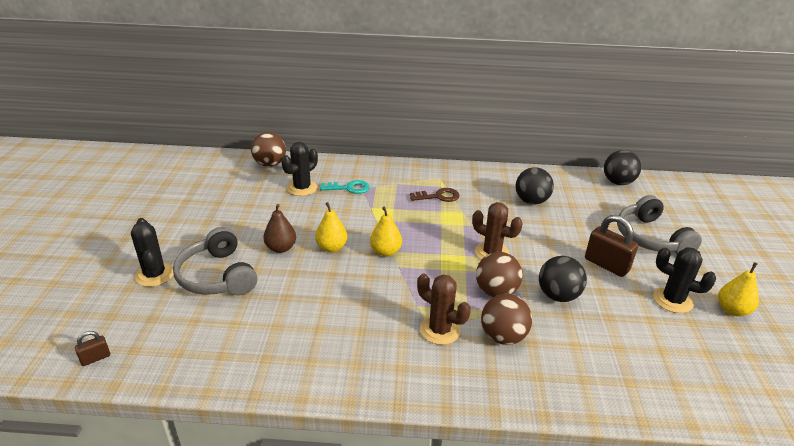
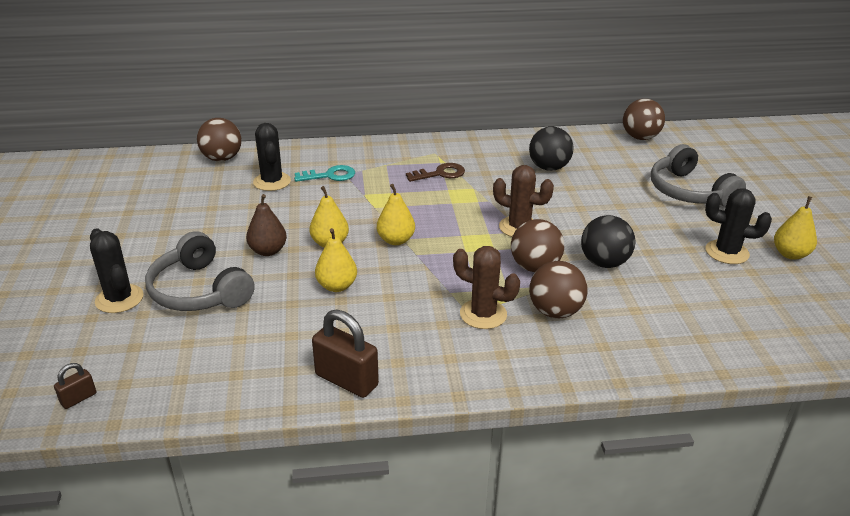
camera: 10 degrees left, 0 degrees up
black cactus [281,142,318,196] -> black cactus turned 45 degrees counterclockwise [253,123,291,191]
brown padlock [585,215,638,277] -> brown padlock moved to [312,310,379,398]
black ball [604,150,641,185] -> brown ball [623,99,665,140]
none -> yellow pear [315,228,357,292]

